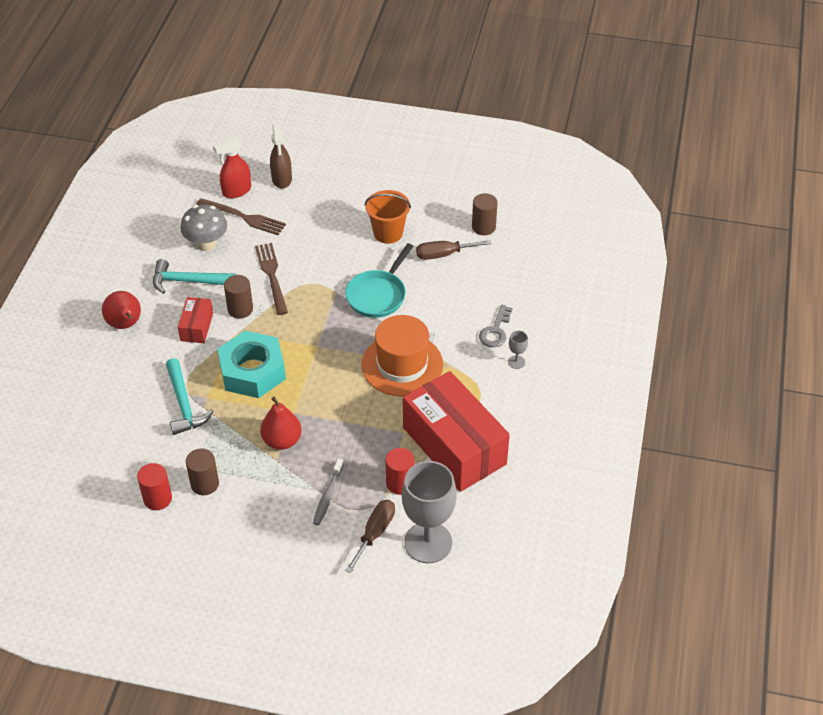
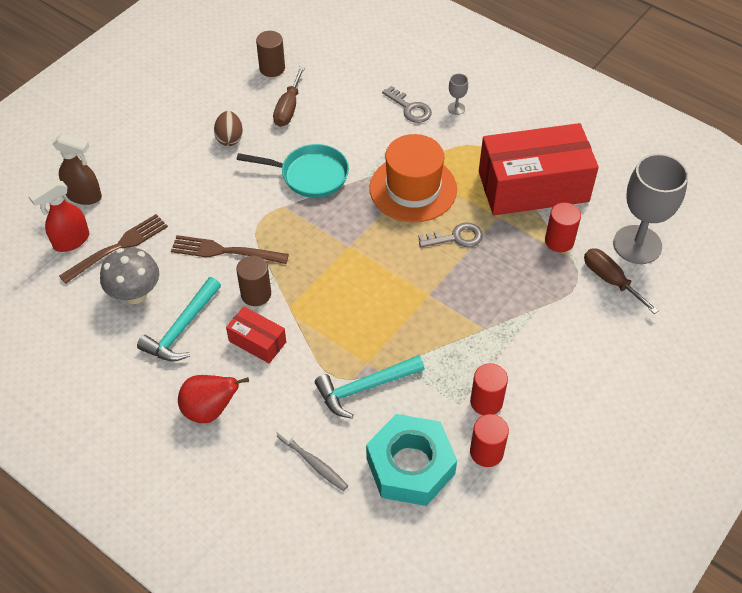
camera: 65 degrees left, 5 degrees up
turquoise hammer [166,358,213,435] -> turquoise hammer turned 150 degrees clockwise [315,355,424,419]
brown cylinder [186,448,219,495] -> red cylinder [470,364,508,415]
red spray bottle [213,135,251,198] -> red spray bottle turned 60 degrees clockwise [28,180,89,252]
turquoise nut [217,331,286,398] -> turquoise nut moved to [366,414,457,506]
red pear [260,397,302,450] -> none
grey toothbrush [313,458,344,525] -> grey toothbrush moved to [276,427,348,491]
turquoise pan [345,243,414,318] -> turquoise pan turned 45 degrees counterclockwise [237,144,349,198]
orange bucket [364,190,411,244] -> brown egg [214,111,243,146]
none -> grey key [418,222,483,247]

